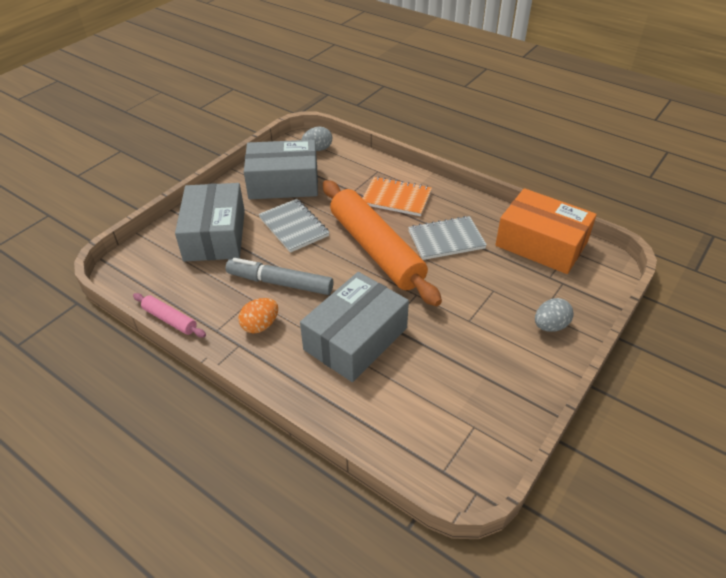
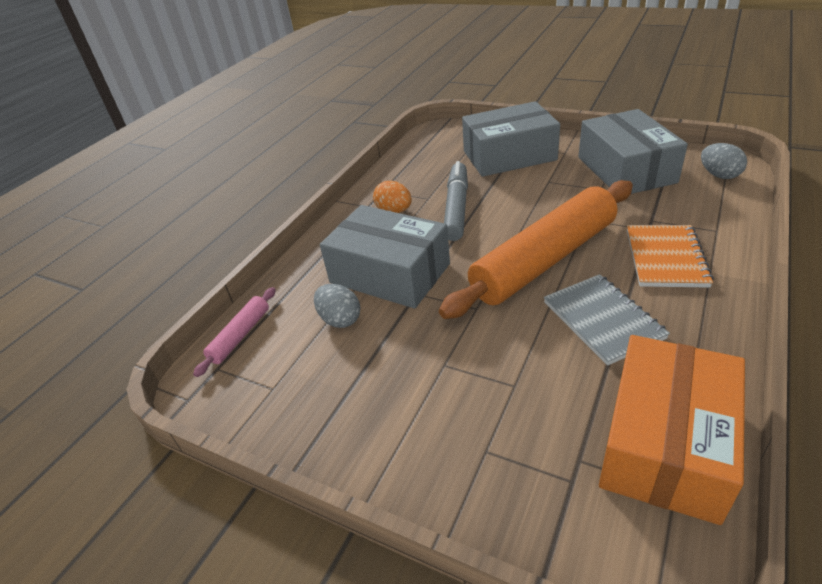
camera: 85 degrees right, 5 degrees down
pink rolling pin [133,293,206,338] -> pink rolling pin moved to [193,287,276,377]
grey notebook [259,199,330,253] -> none
grey egg [535,298,574,332] -> grey egg moved to [314,284,360,328]

